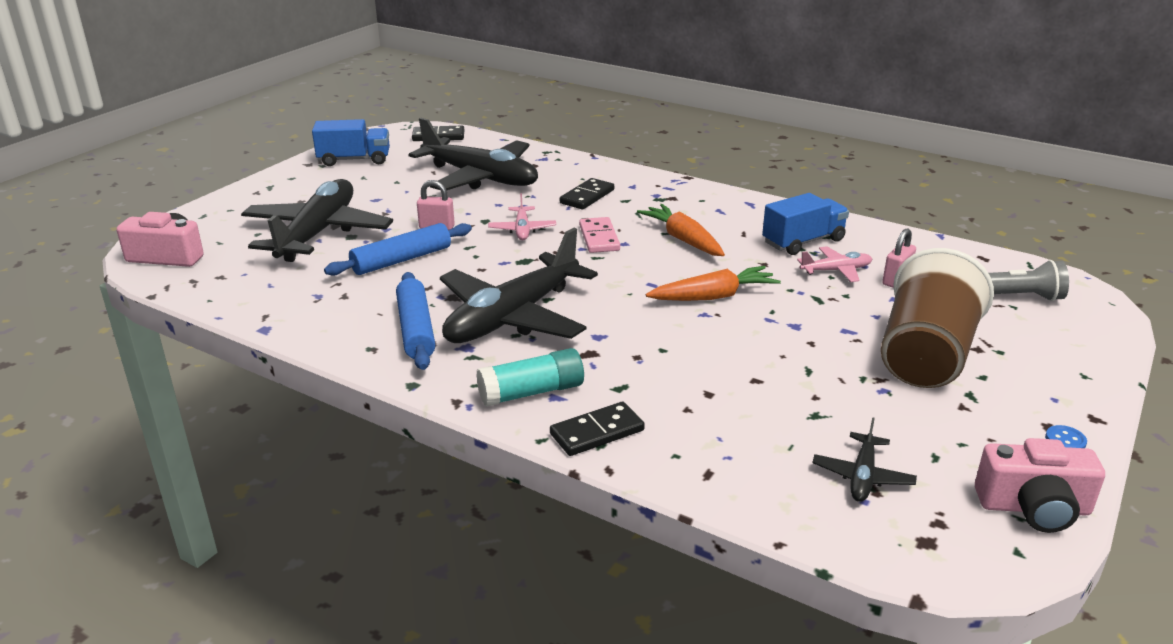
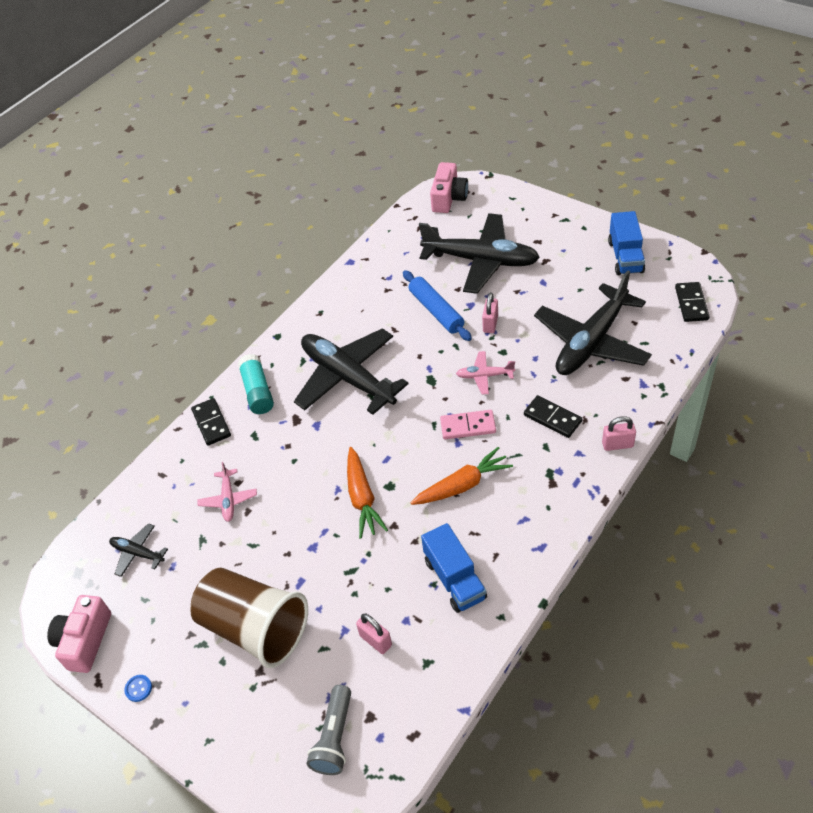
camera: 100 degrees right, 20 degrees up
blue rolling pin [396,272,435,370] -> none
pink plane [797,246,872,282] -> pink plane moved to [197,462,257,522]
none -> pink padlock [602,416,636,451]

